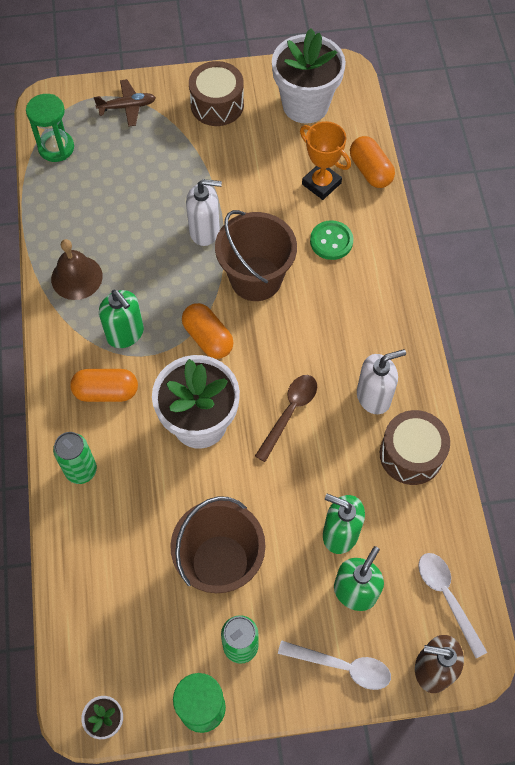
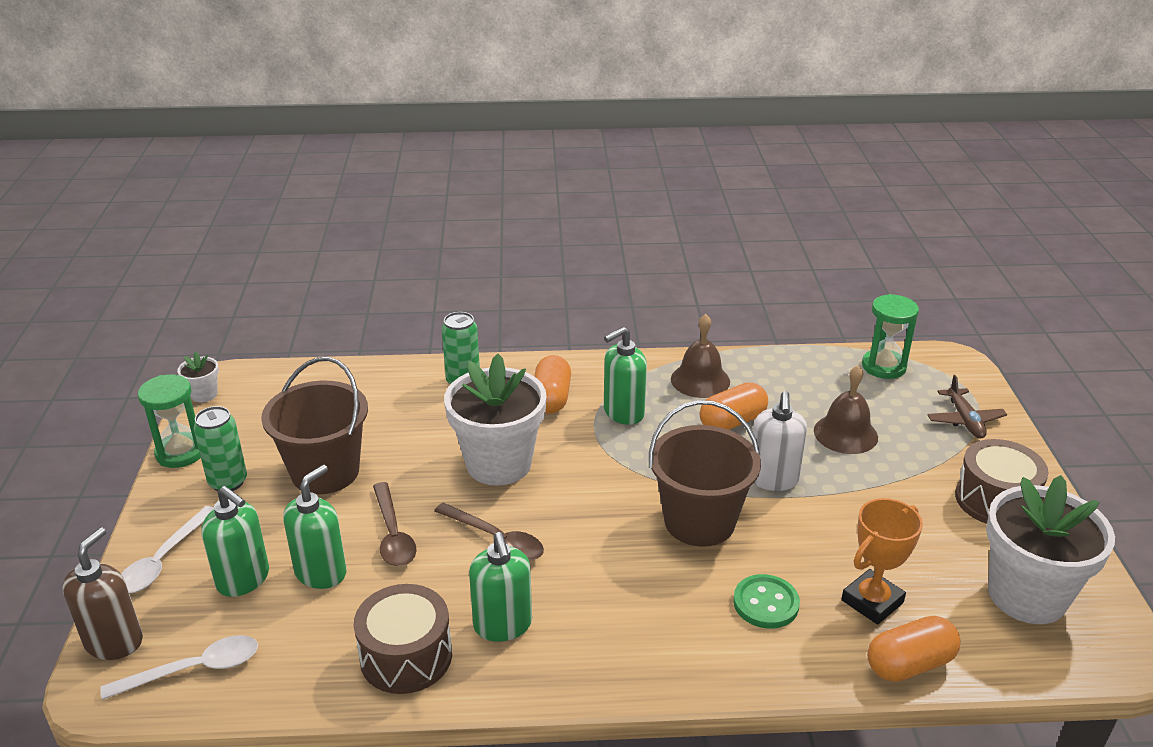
camera: 95 degrees right, 30 degrees down
orange capsule [182,303,234,359] -> orange capsule moved to [700,382,768,430]
white soap dispenser [357,349,406,414] -> green soap dispenser [469,532,532,642]
none -> brown spoon [373,482,417,566]
none -> brown bell [814,365,878,454]

